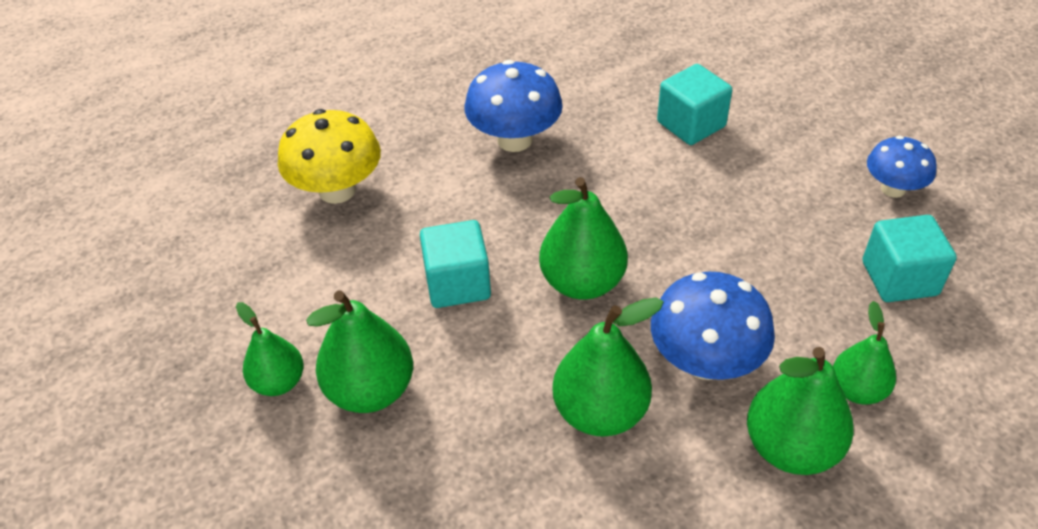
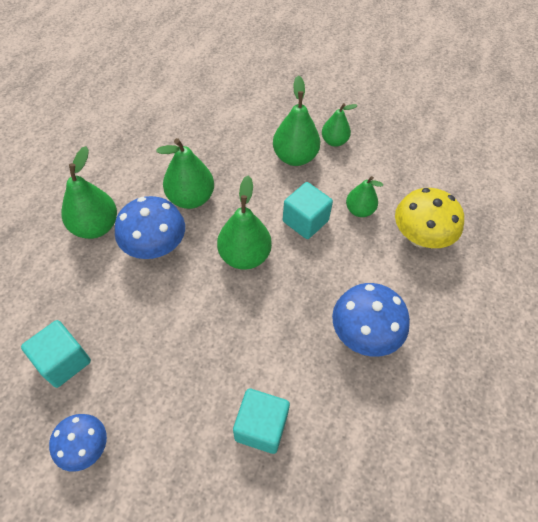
camera: 140 degrees right, 10 degrees up
green pear [833,301,896,405] -> green pear moved to [346,176,383,217]

